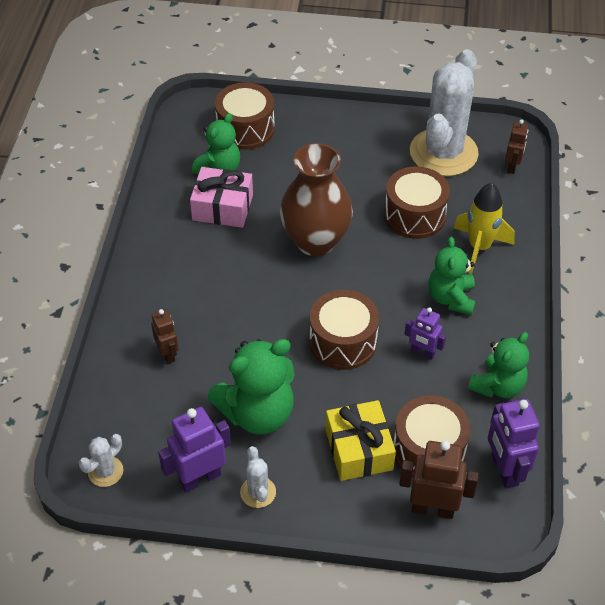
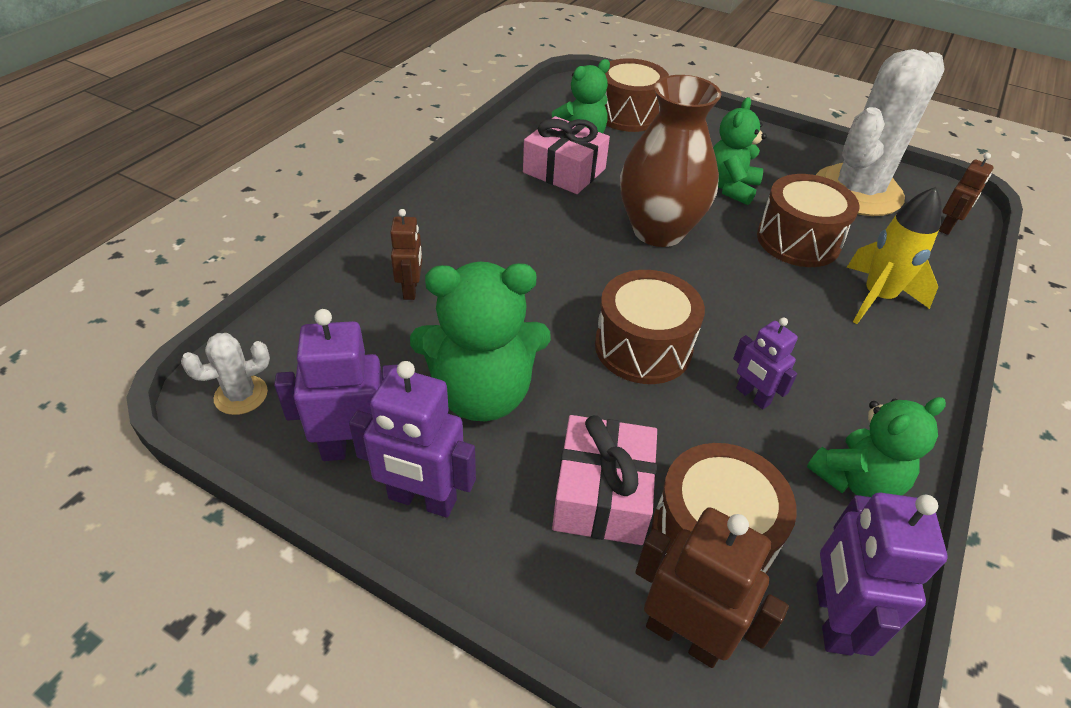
camera: 20 degrees right, 5 degrees down
white cactus [240,446,276,508] -> purple robot [349,361,476,518]
yellow gift [325,400,396,481] -> pink gift [552,415,657,545]
green teddy bear [428,237,476,315] -> green teddy bear moved to [713,97,767,205]

